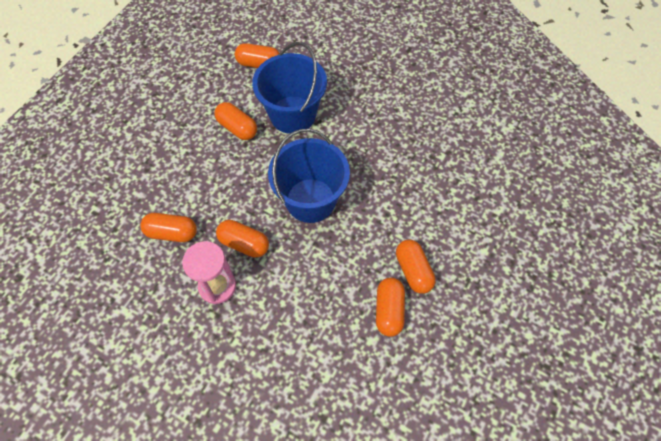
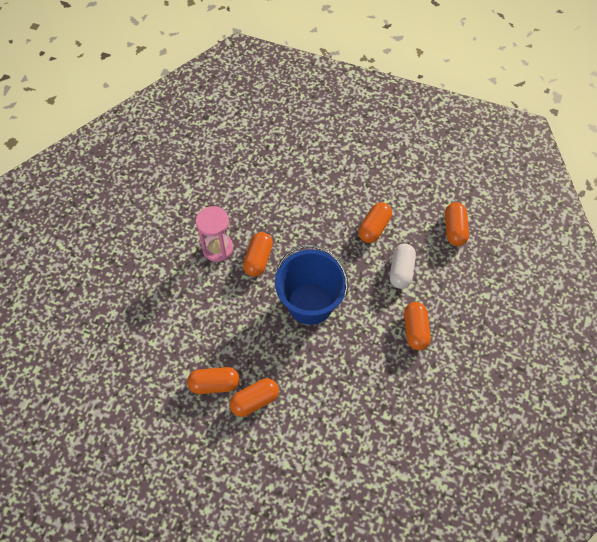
camera: 80 degrees right, 0 degrees up
orange capsule [140,213,197,242] -> orange capsule moved to [404,302,431,350]
blue bucket [252,42,327,134] -> white capsule [390,244,416,289]

